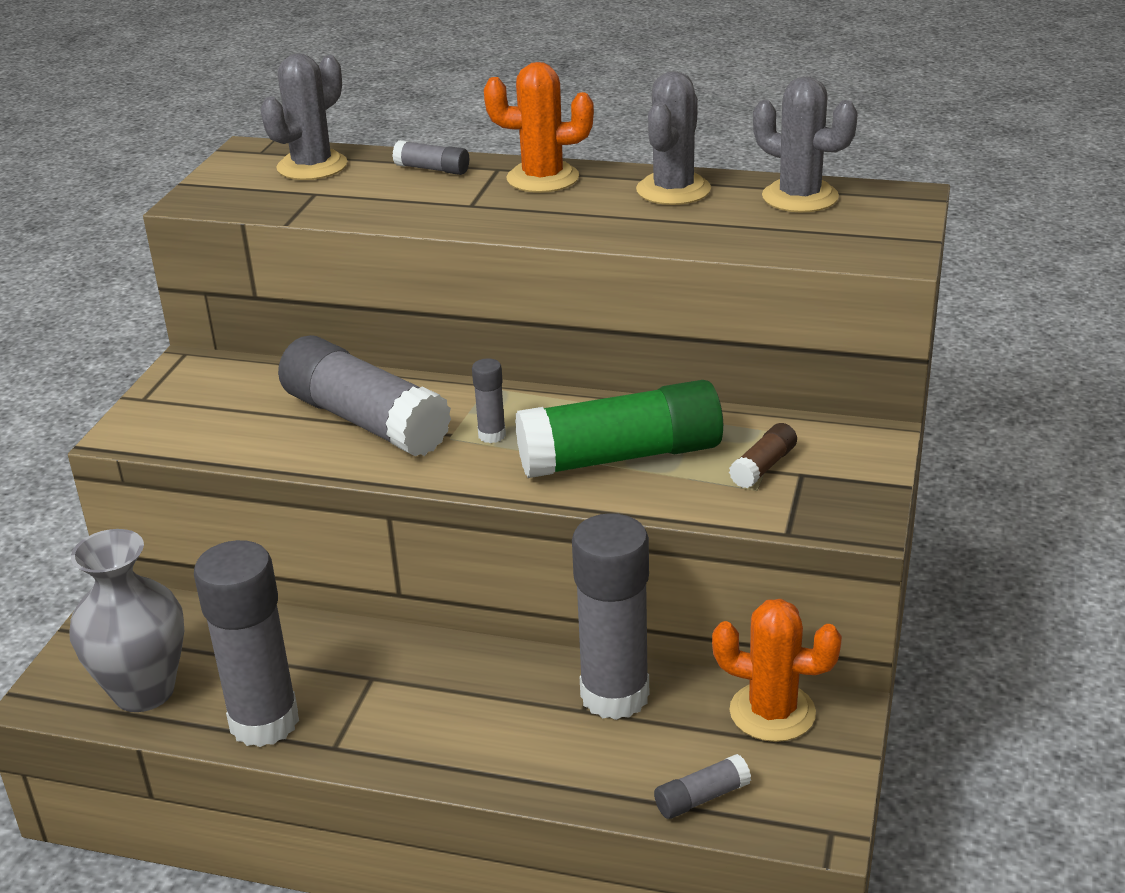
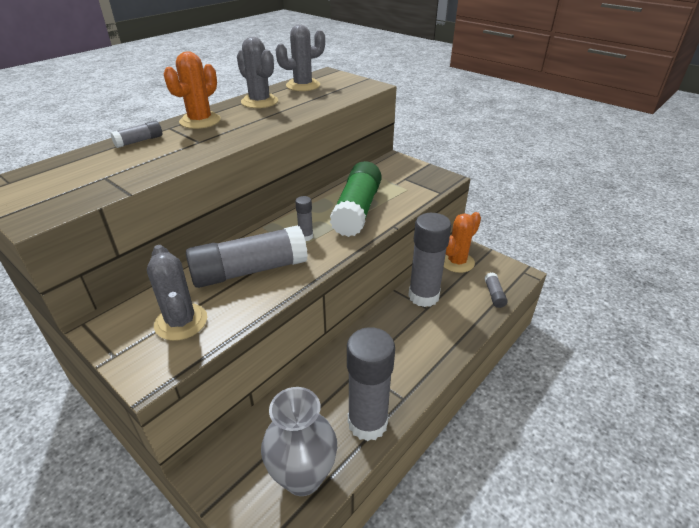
camera: 65 degrees left, 5 degrees up
grey cactus [260,53,347,180] -> grey cactus moved to [147,245,207,341]
brown glue stick [729,423,797,488] -> none

